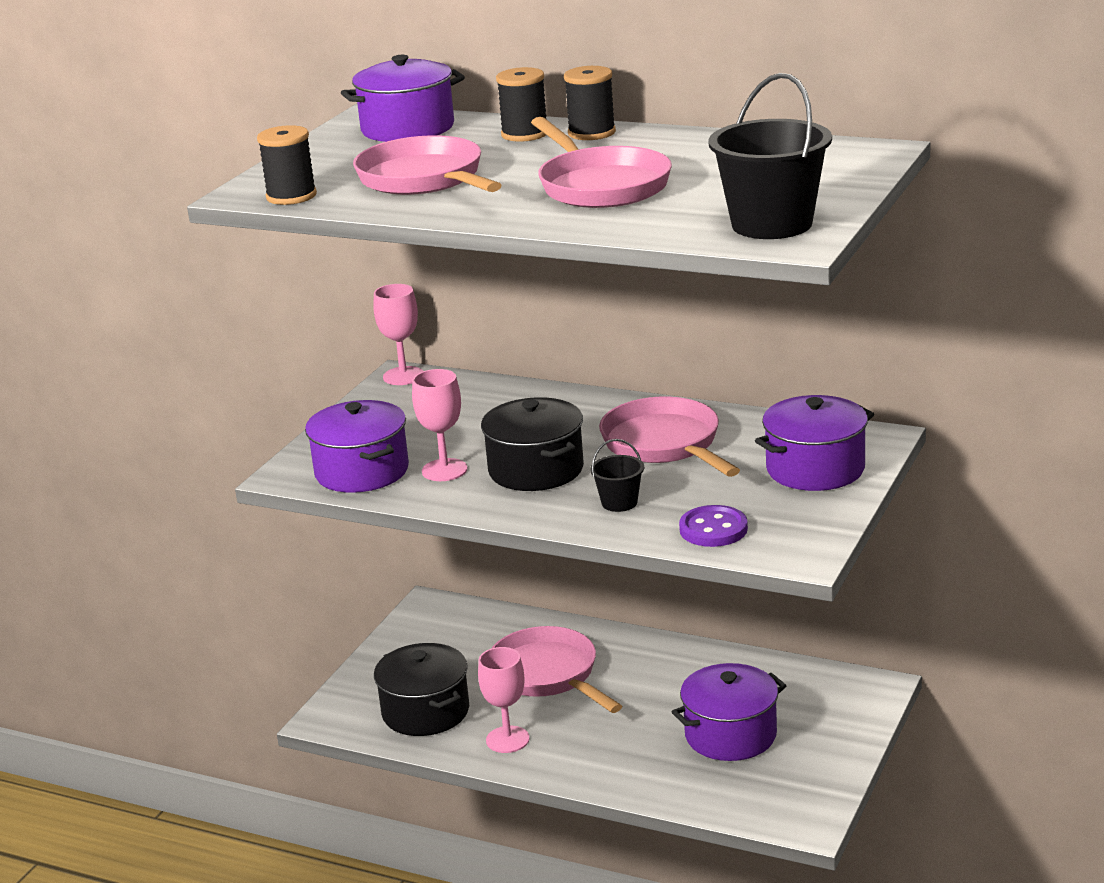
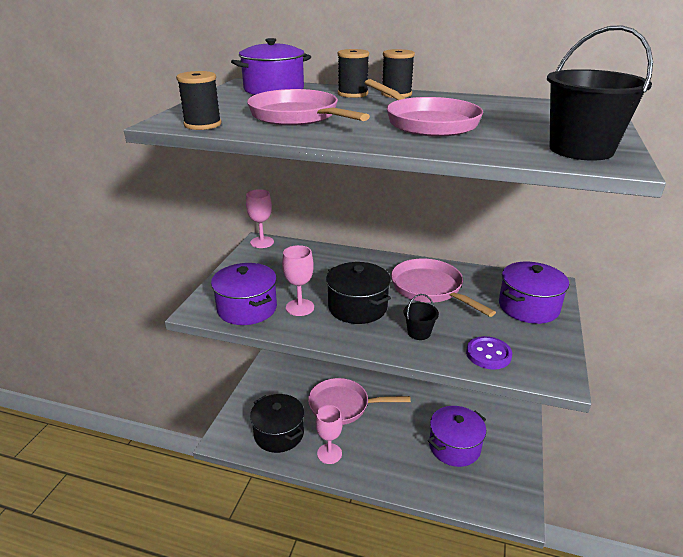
camera: 10 degrees left, 5 degrees up
pink pan [492,626,622,713] -> pink pan turned 45 degrees counterclockwise [308,378,411,425]

